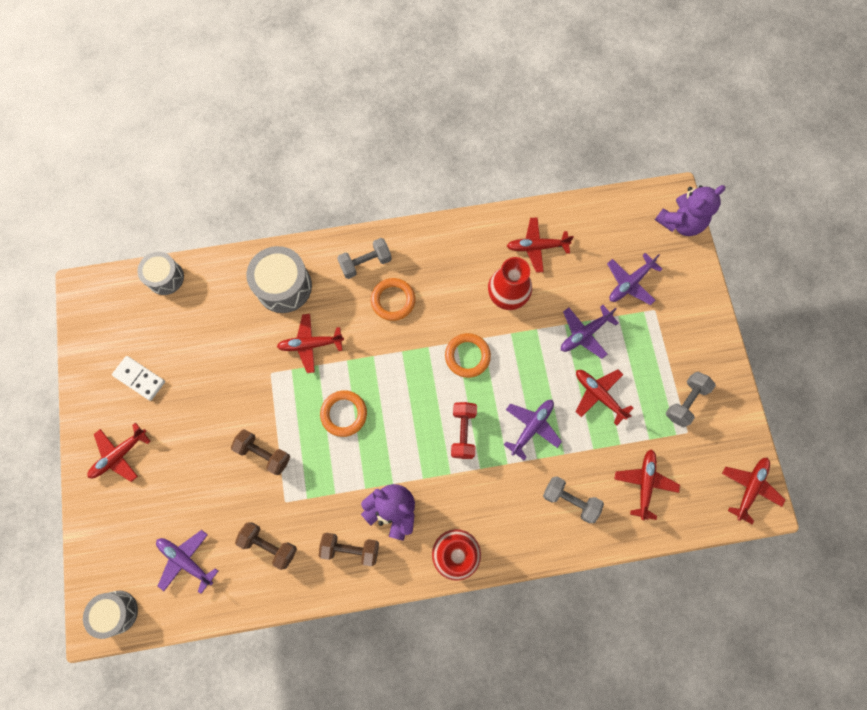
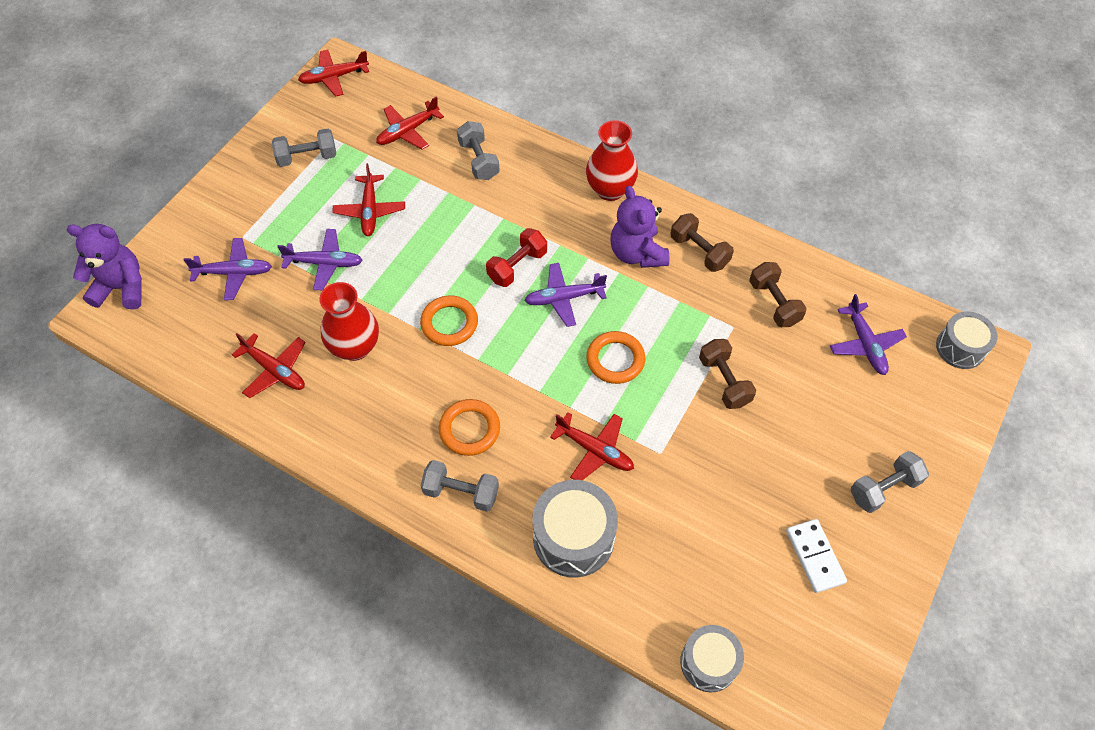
camera: 140 degrees left, 15 degrees down
red plane [87,423,151,482] -> grey dumbbell [850,451,929,513]
purple plane [504,400,562,460] -> purple plane moved to [524,263,607,327]

